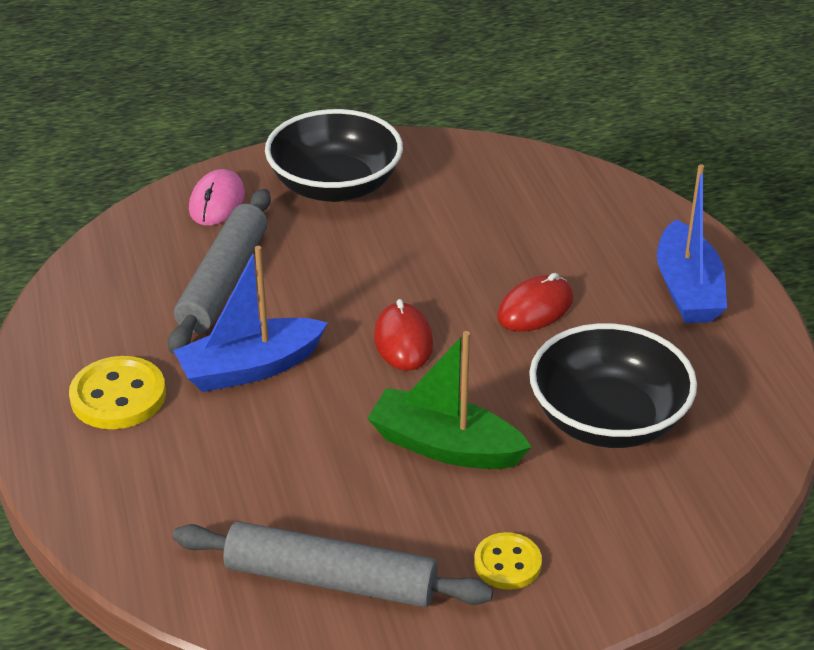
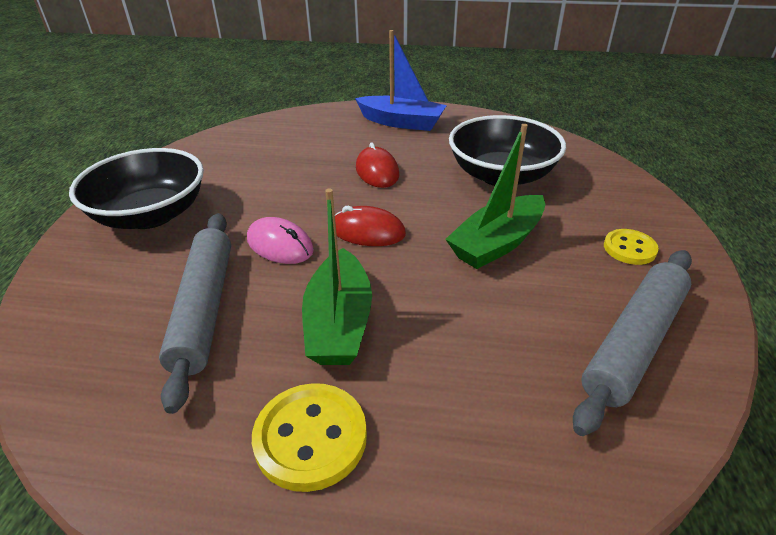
camera: 65 degrees left, 0 degrees up
grey rolling pin [168,189,271,354] -> grey rolling pin turned 45 degrees clockwise [159,213,231,414]
blue boat [173,246,328,392] -> green boat [302,189,372,365]
pink mouse [189,169,245,226] -> pink mouse moved to [247,217,314,264]

